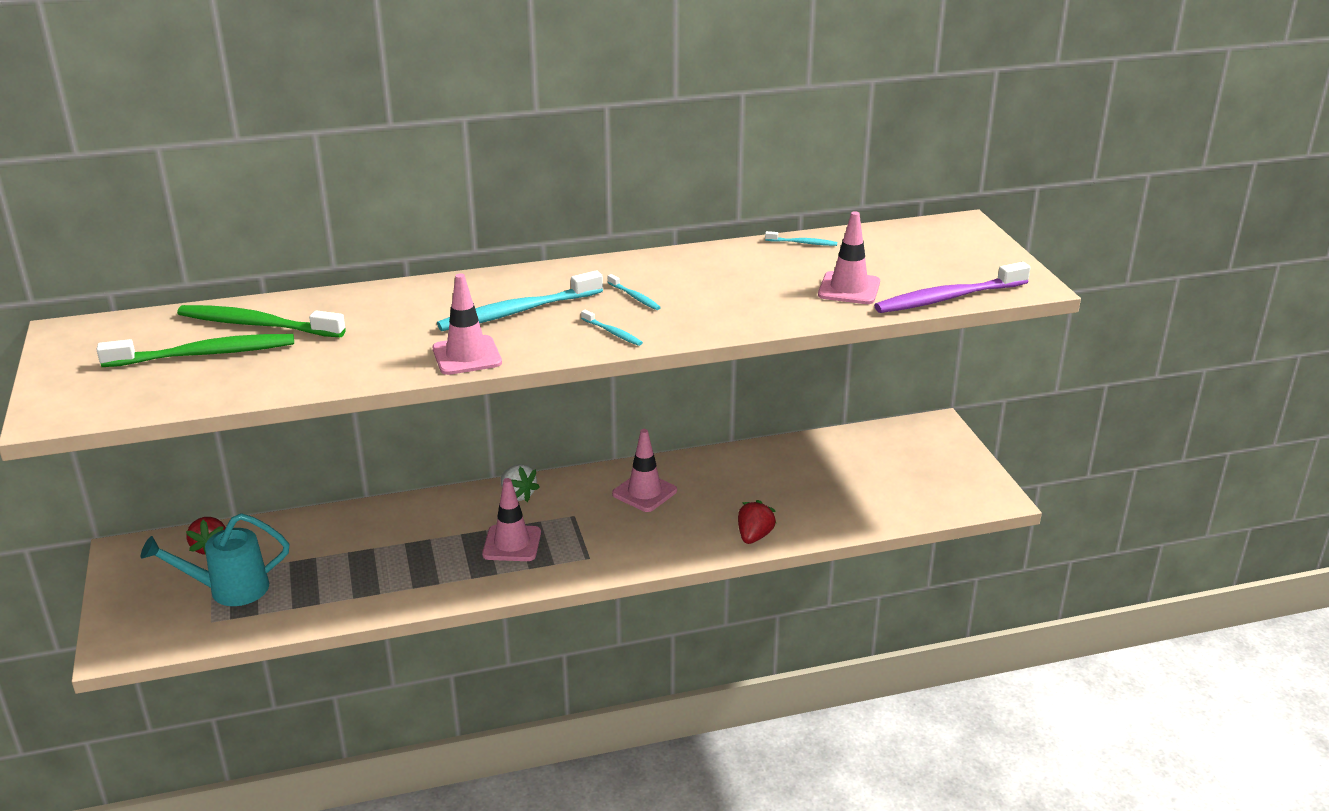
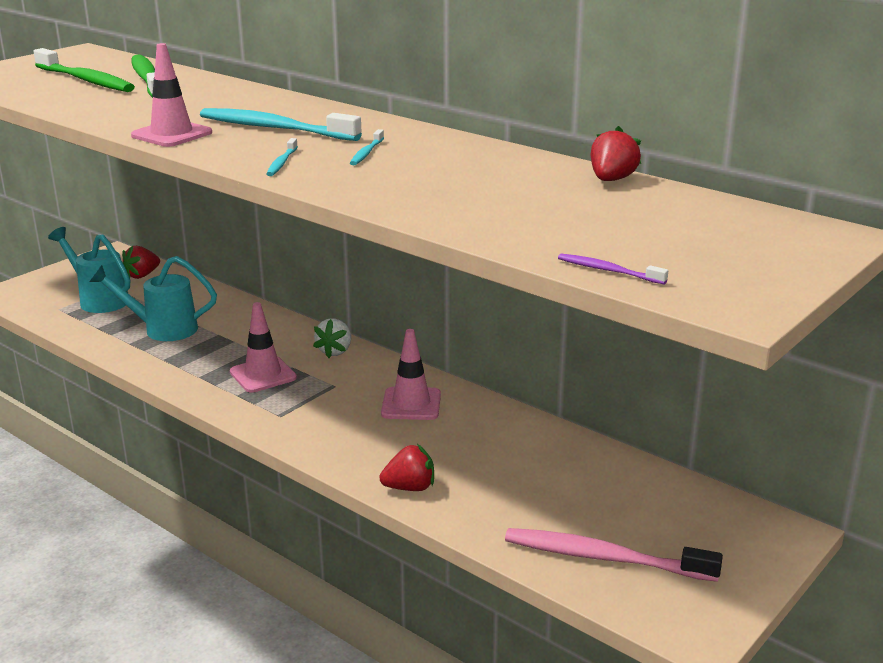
camera: 55 degrees right, 5 degrees down
turquoise toothbrush [765,231,837,246] -> red strawberry [591,126,641,181]
pink traffic cone [818,211,880,304] -> none
purple toothbrush [874,262,1030,313] -> purple toothbrush [558,253,668,285], size x0.45
none -> turquoise watering can [89,256,217,341]
none -> pink toothbrush [505,528,723,582]

